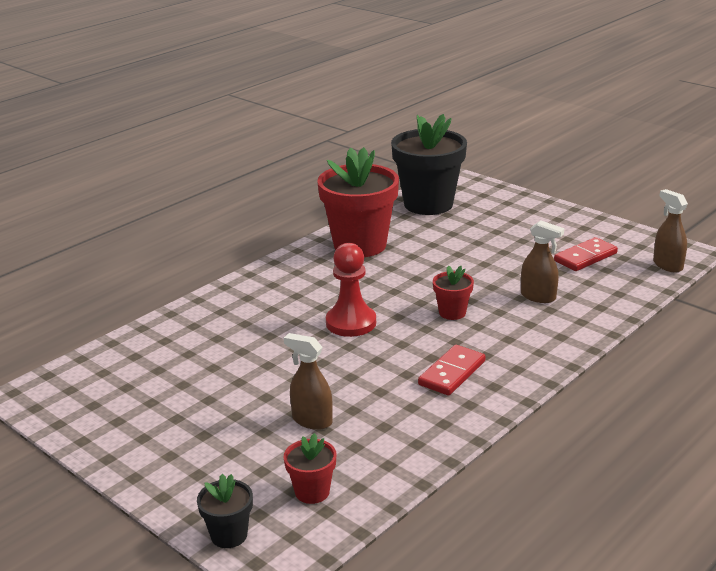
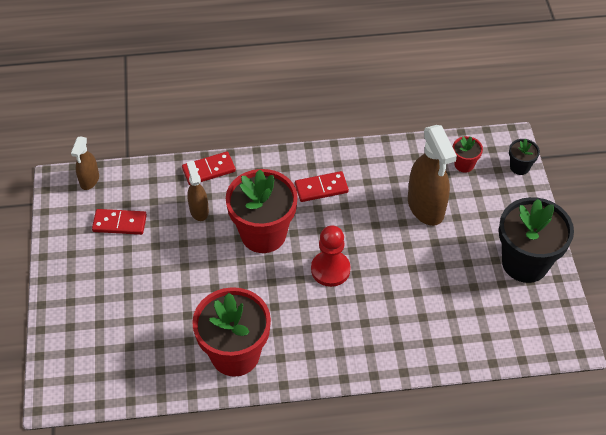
camera: 140 degrees left, 25 degrees up
brown spray bottle [284,333,333,430] -> brown spray bottle [408,125,457,226], size x1.82
black flower pot [391,114,467,215] -> black flower pot moved to [499,197,574,283]
red flower pot [433,266,474,320] -> red flower pot [226,169,298,253], size x2.21
none -> red domino [182,152,236,185]

